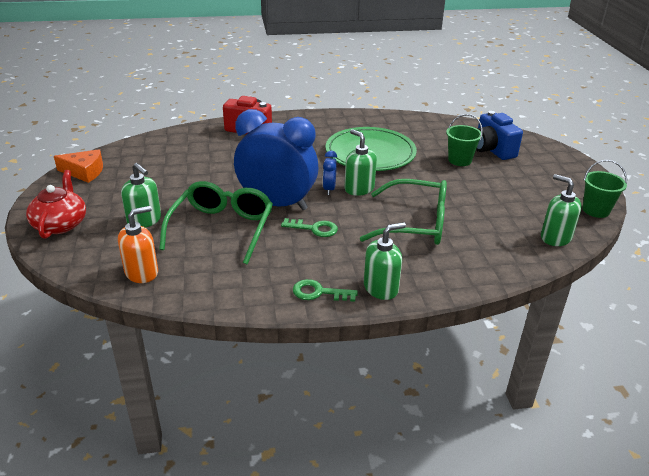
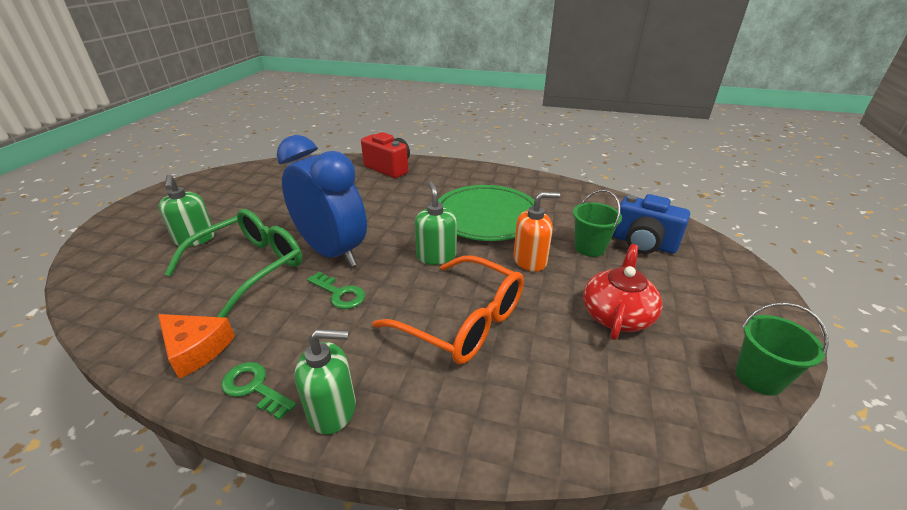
camera: 25 degrees right, 0 degrees up
red teapot [26,170,86,239] -> red teapot moved to [583,244,662,340]
orange cheese [54,149,103,183] -> orange cheese moved to [158,314,235,379]
orange soap dispenser [118,206,158,283] -> orange soap dispenser moved to [513,192,560,272]
blue clock [323,151,337,195] -> none
green glasses [360,179,447,245] -> orange glasses [372,255,524,364]
blue camera [476,111,523,160] -> blue camera turned 60 degrees counterclockwise [613,194,690,254]
green soap dispenser [541,174,582,246] -> none

